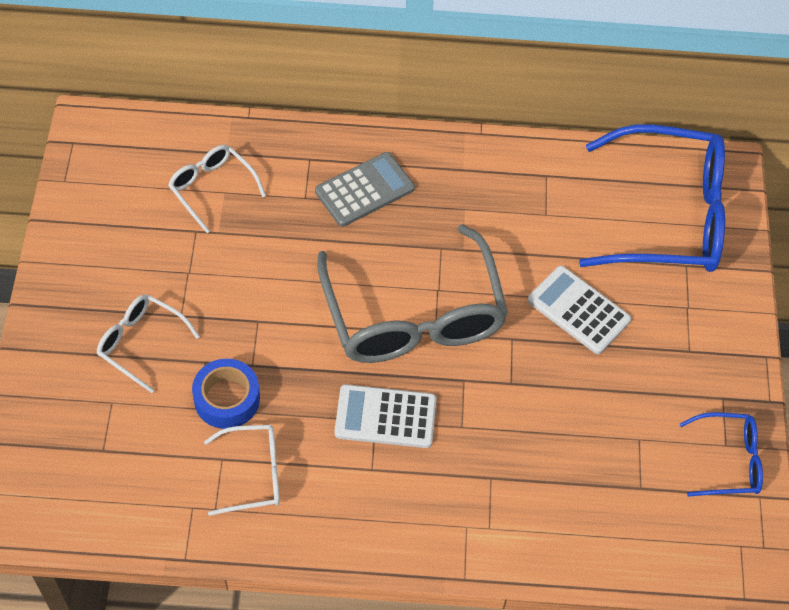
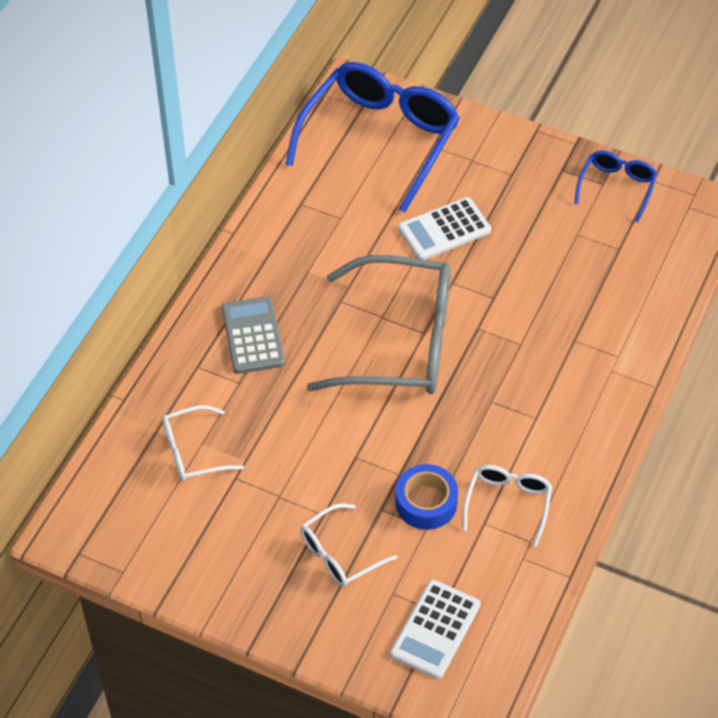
camera: 65 degrees left, 5 degrees down
white calculator [335,384,436,448] -> white calculator moved to [390,580,480,679]

